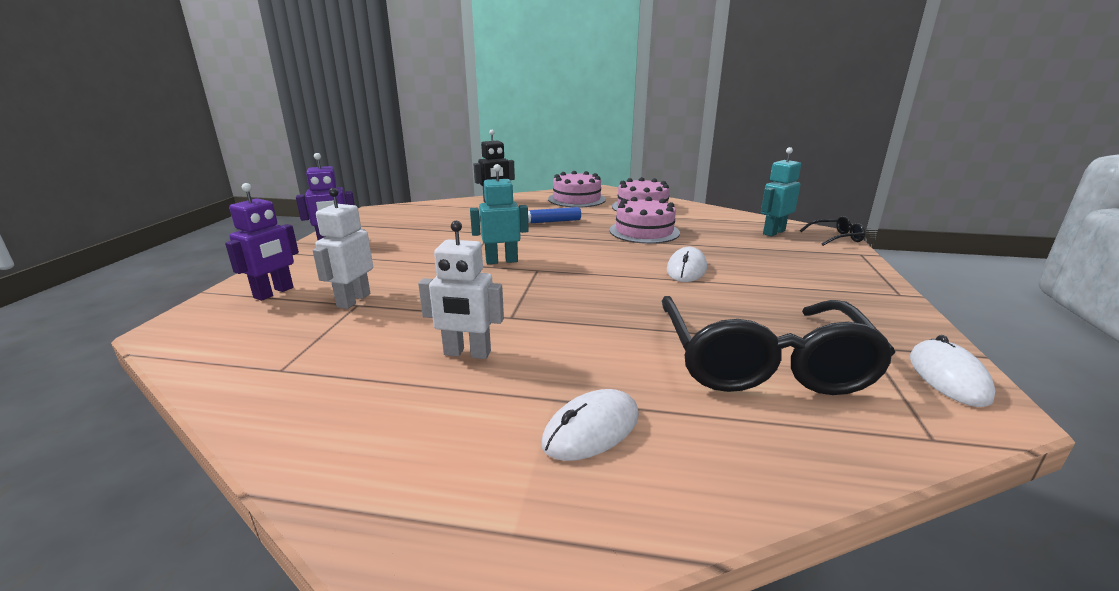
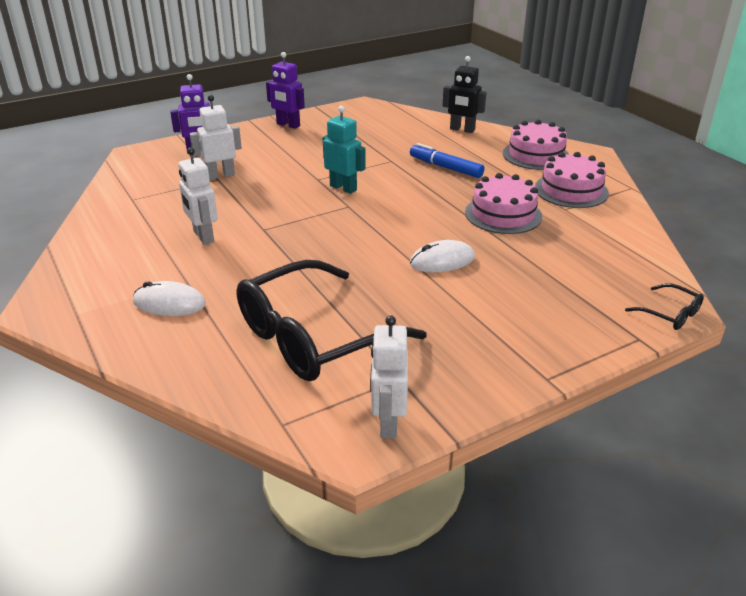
camera: 50 degrees right, 10 degrees up
turquoise robot [761,147,801,236] -> none
white mouse [910,335,996,407] -> white robot [370,315,408,439]

